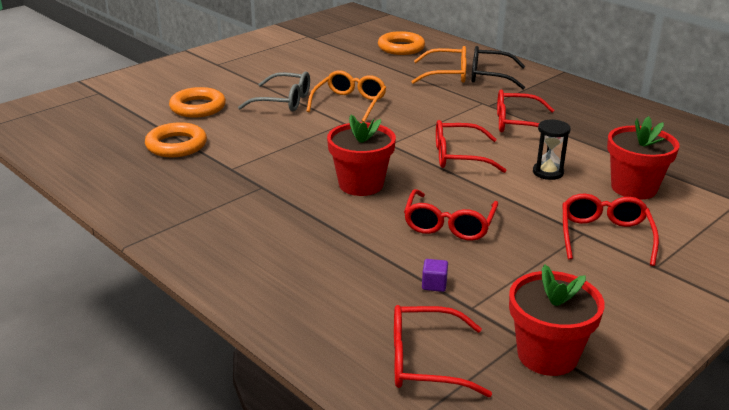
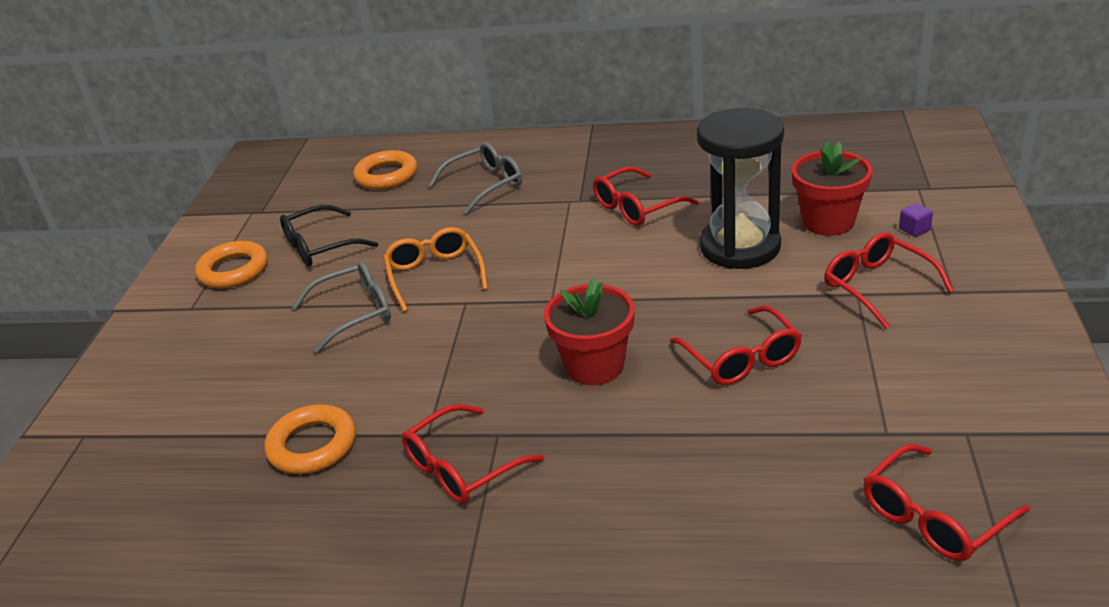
camera: 35 degrees left, 5 degrees up
orange ring [169,87,226,118] -> orange ring moved to [195,241,268,289]
orange glasses [411,46,467,84] -> grey glasses [428,142,522,214]
purple cube [422,259,448,292] -> purple cube moved to [899,203,933,237]
red glasses [436,120,506,173] -> red glasses moved to [402,404,544,504]
black glasses [471,46,525,89] -> black glasses moved to [280,205,378,267]
red flower pot [509,264,605,376] -> none
black hourglass [533,119,571,180] -> black hourglass [697,108,784,269], size x2.18

